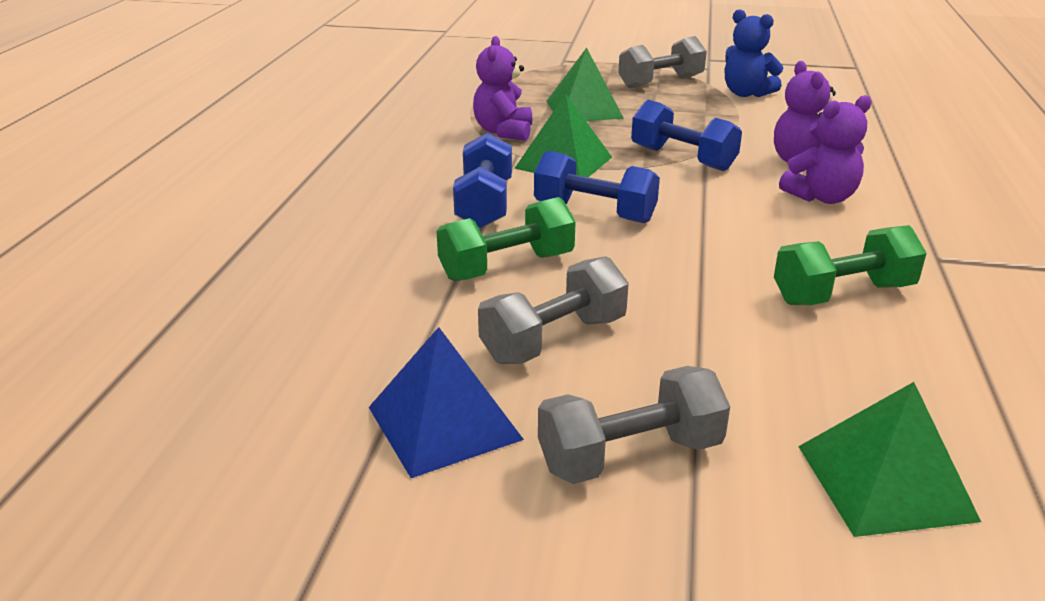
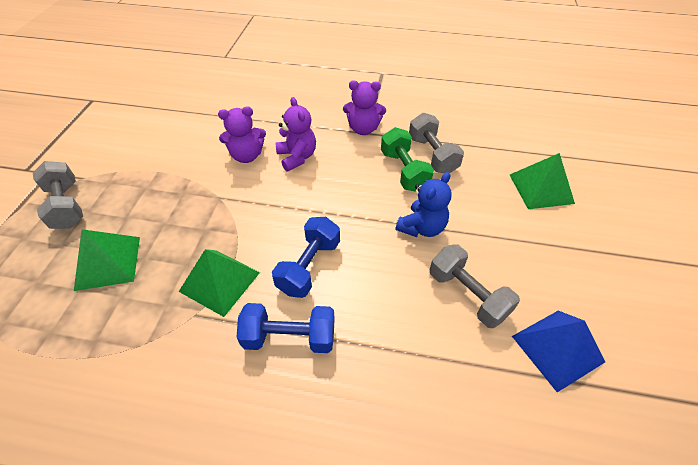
camera: 90 degrees left, 20 degrees up
green dumbbell [437,197,576,281] -> none
purple teddy bear [473,36,532,141] -> purple teddy bear moved to [343,81,386,135]
grey dumbbell [538,366,730,484] -> grey dumbbell moved to [409,113,464,173]
blue dumbbell [631,100,742,171] -> none
blue teddy bear [725,9,783,97] -> blue teddy bear moved to [396,172,452,237]

